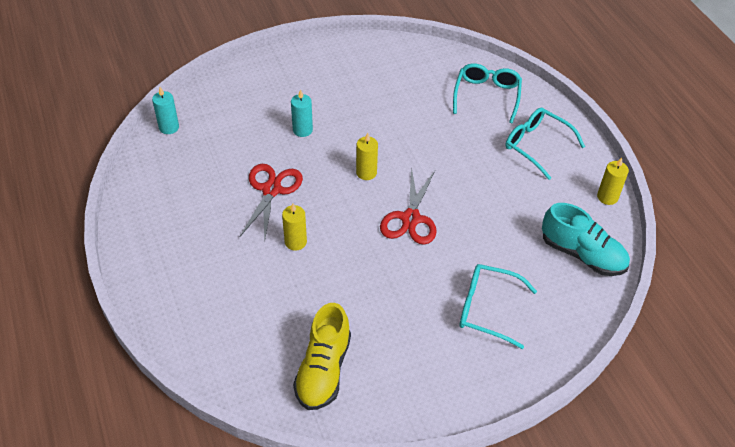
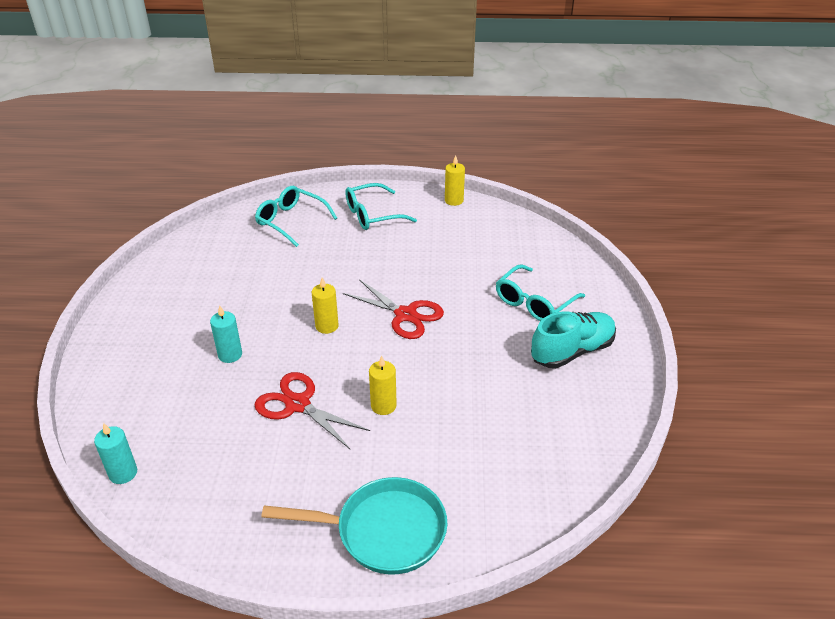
camera: 65 degrees left, 10 degrees down
yellow shoe [293,303,351,410] -> none
turquoise shoe [542,203,630,276] -> turquoise shoe moved to [531,312,616,368]
none -> turquoise pan [261,477,447,575]

